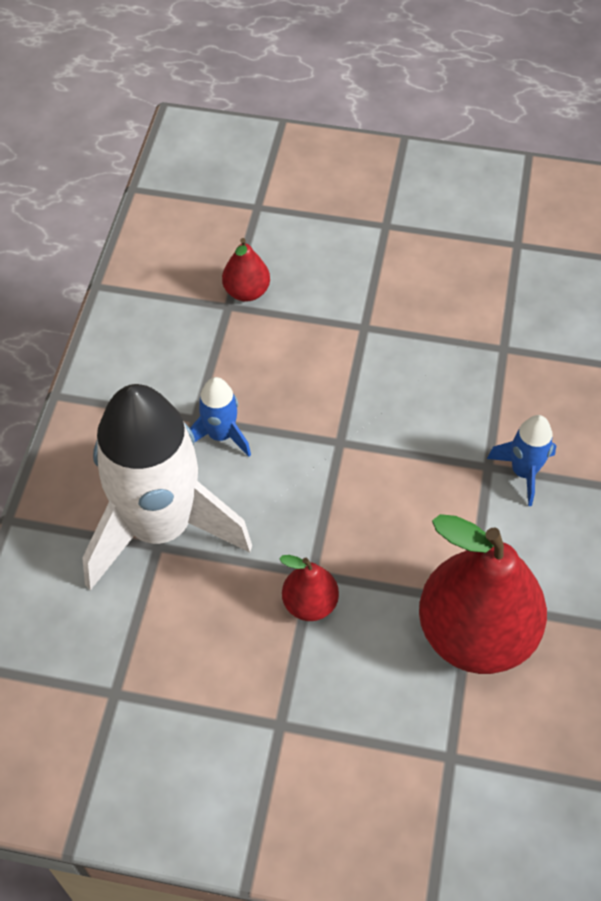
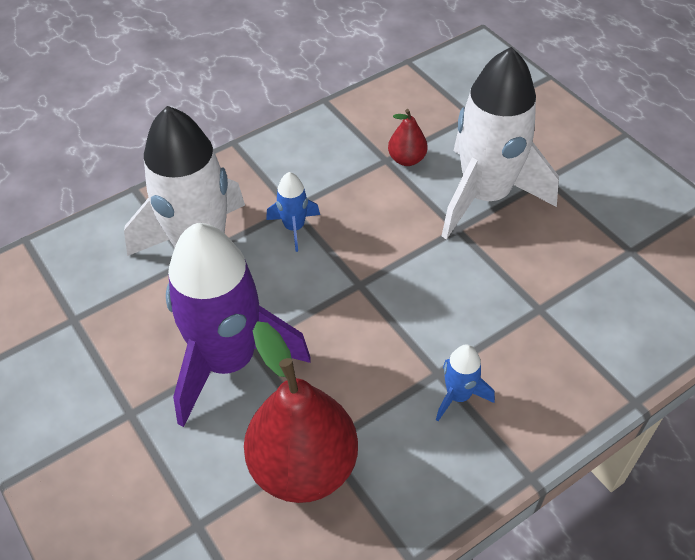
camera: 45 degrees right, 5 degrees down
red pear [279,555,339,621] -> purple rocket [166,223,310,427]
none -> white rocket [441,47,559,240]

